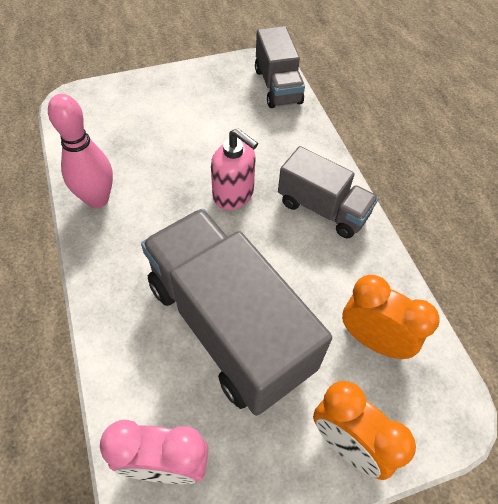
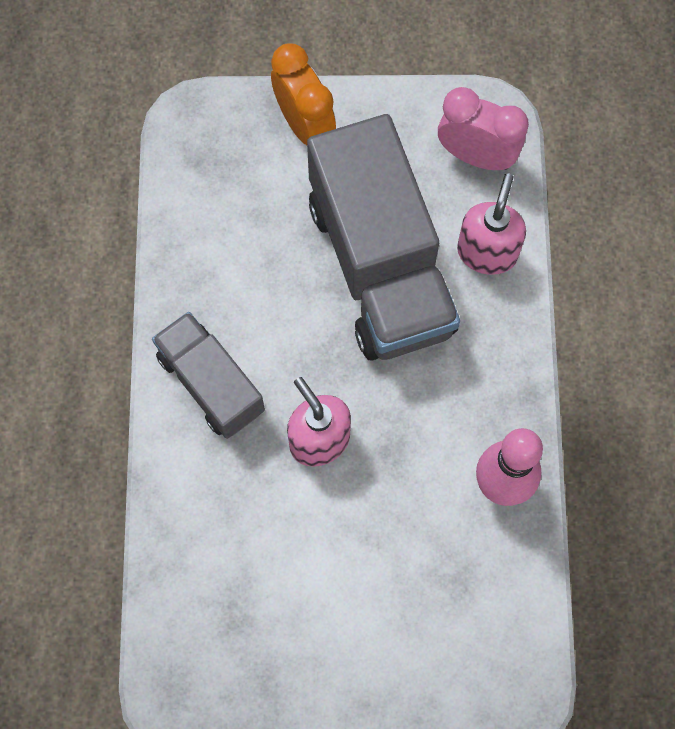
camera: 160 degrees left, 15 degrees up
grey truck [255,26,305,108] -> none
orange clock [342,275,440,359] -> none
none -> pink soap dispenser [457,174,526,275]

